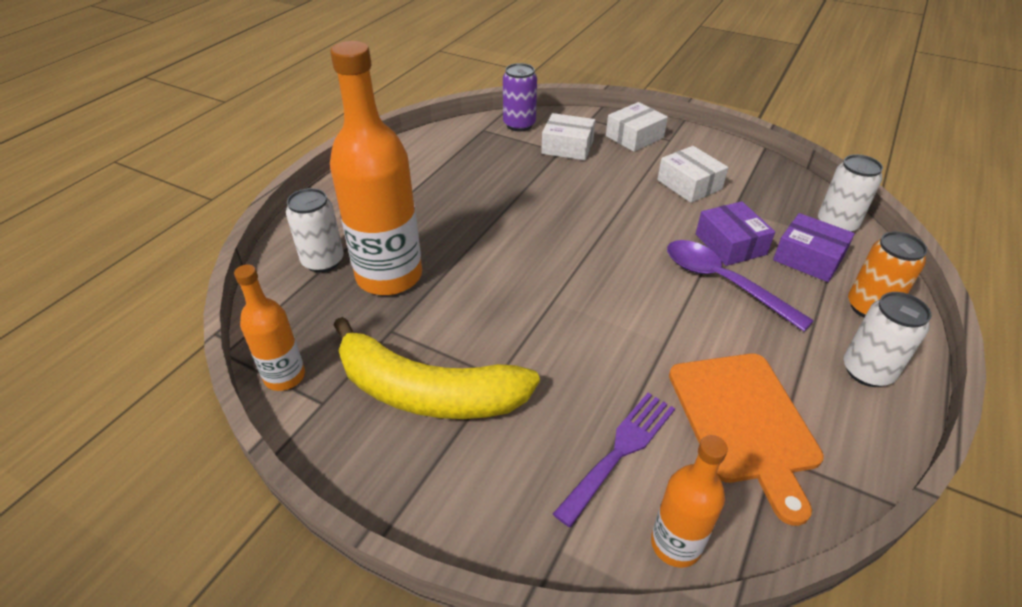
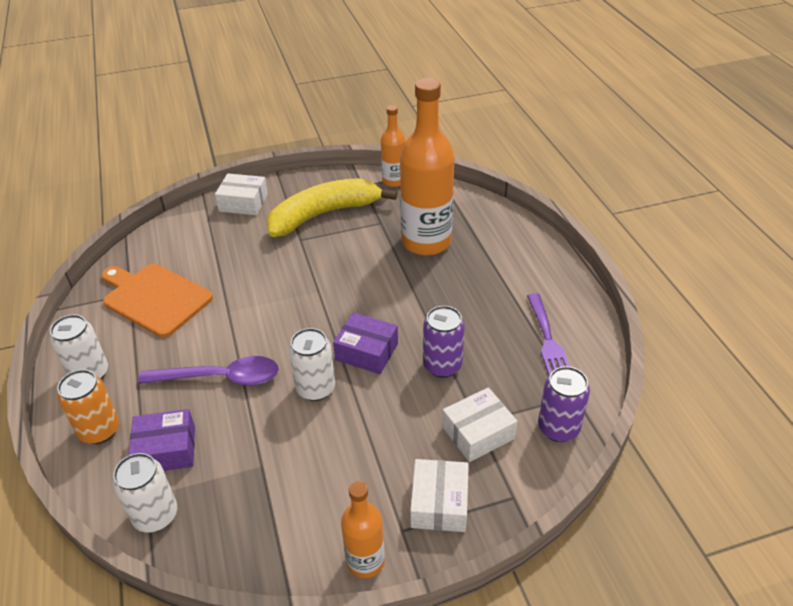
camera: 135 degrees right, 0 degrees up
white can [286,188,344,273] -> white can moved to [289,328,335,401]
purple fork [553,393,675,527] -> purple fork moved to [527,293,570,376]
orange bottle [651,435,728,568] -> orange bottle moved to [341,481,385,578]
white box [657,146,728,203] -> white box moved to [215,173,268,215]
purple box [696,201,775,266] -> purple box moved to [333,313,398,374]
none -> purple can [423,306,465,378]

